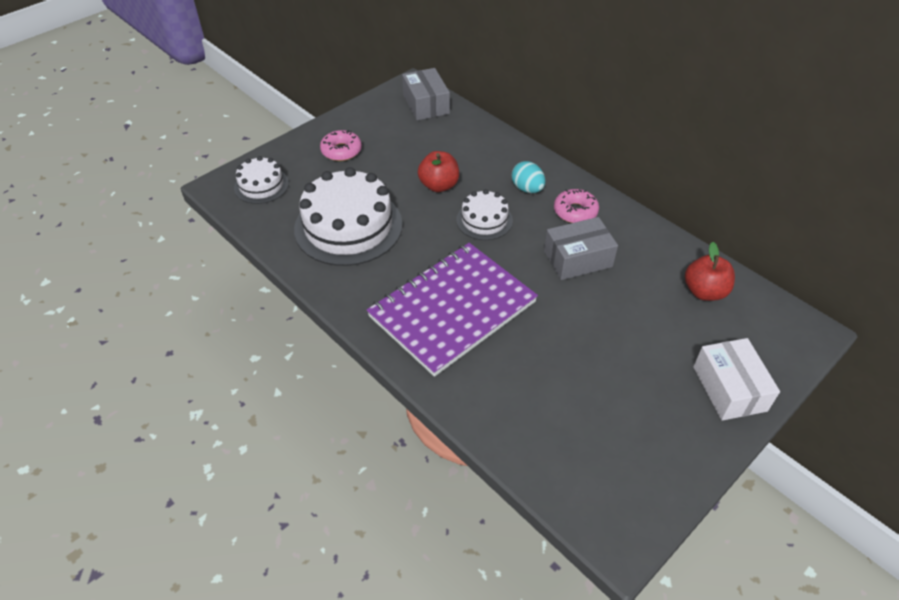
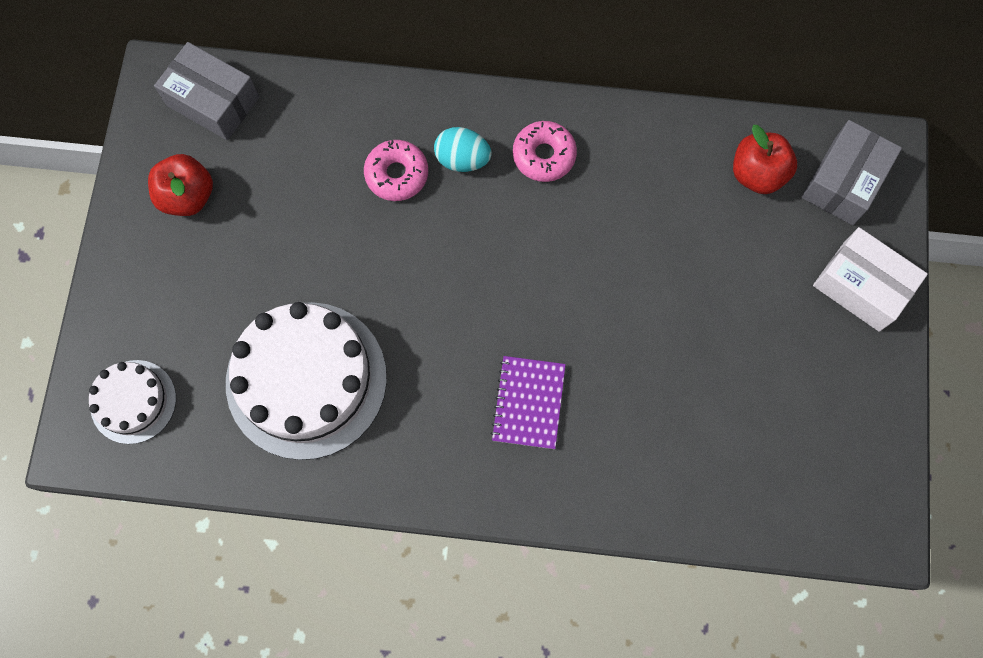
camera: 40 degrees left, 25 degrees up
pink donut [320,130,362,161] -> pink donut moved to [364,140,428,201]
purple notebook [367,243,538,377] -> purple notebook [491,356,566,449], size x0.46
red apple [418,151,459,192] -> red apple moved to [148,154,213,216]
white cake [456,189,513,240] -> none
grey box [544,217,618,280] -> grey box moved to [802,120,902,225]

